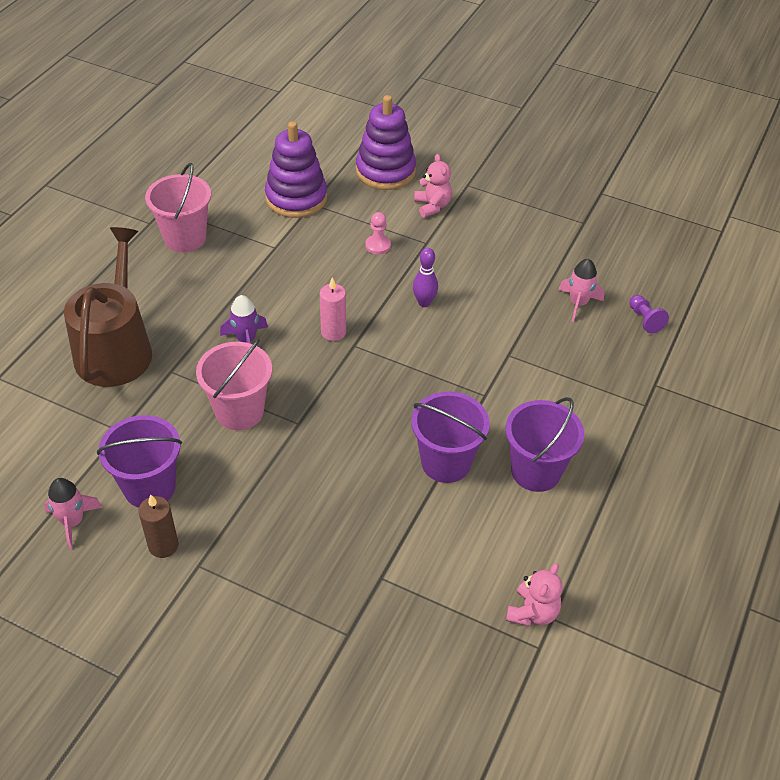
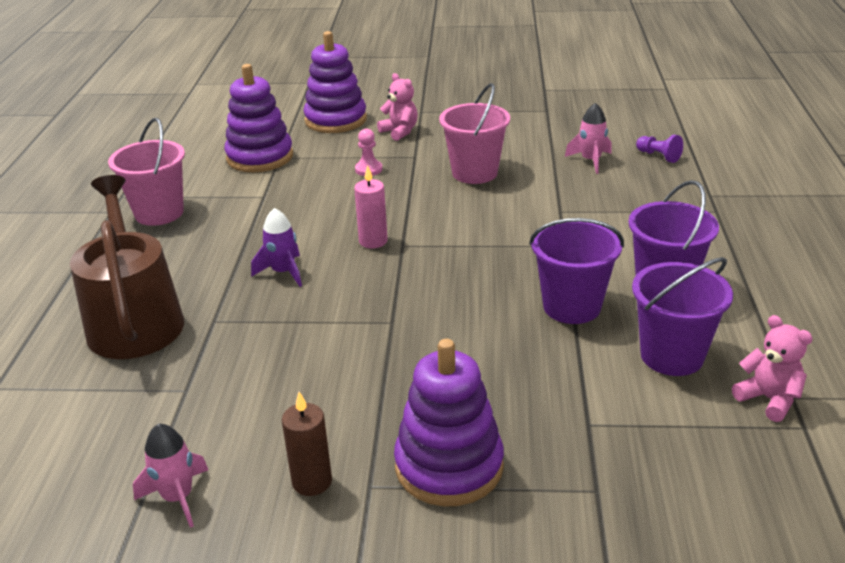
camera: 20 degrees left, 15 degrees down
purple bucket [97,415,182,508] -> purple bucket moved to [632,257,733,376]
pink bucket [196,339,272,431] -> pink bucket moved to [439,83,510,184]
purple bowling pin [413,248,438,307] -> none
pink teddy bear [506,563,563,626] -> pink teddy bear turned 45 degrees counterclockwise [732,315,813,422]
none -> purple stacking toy [394,339,504,507]

